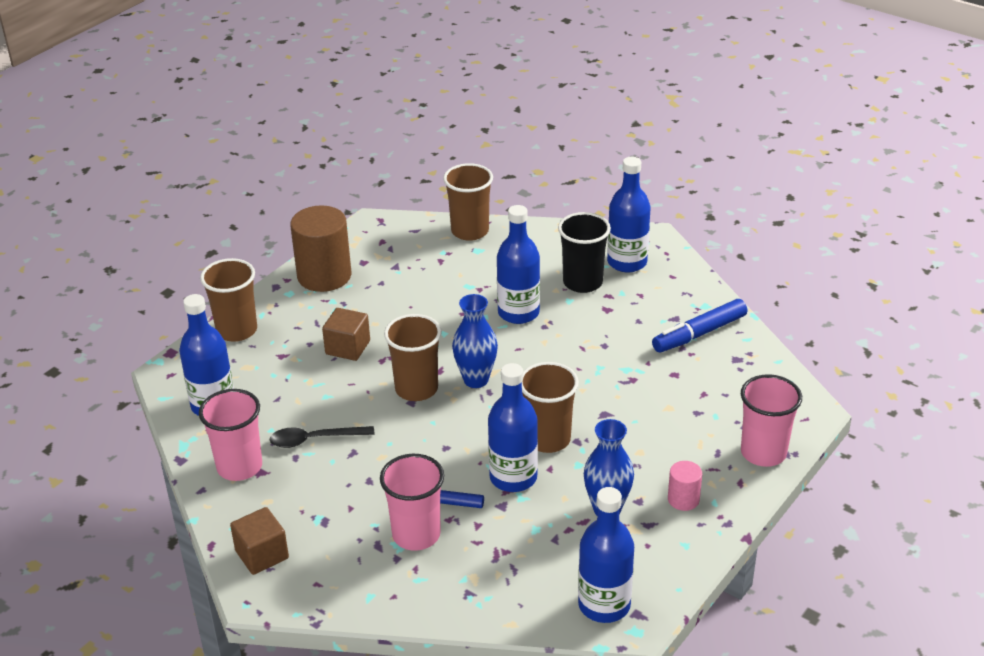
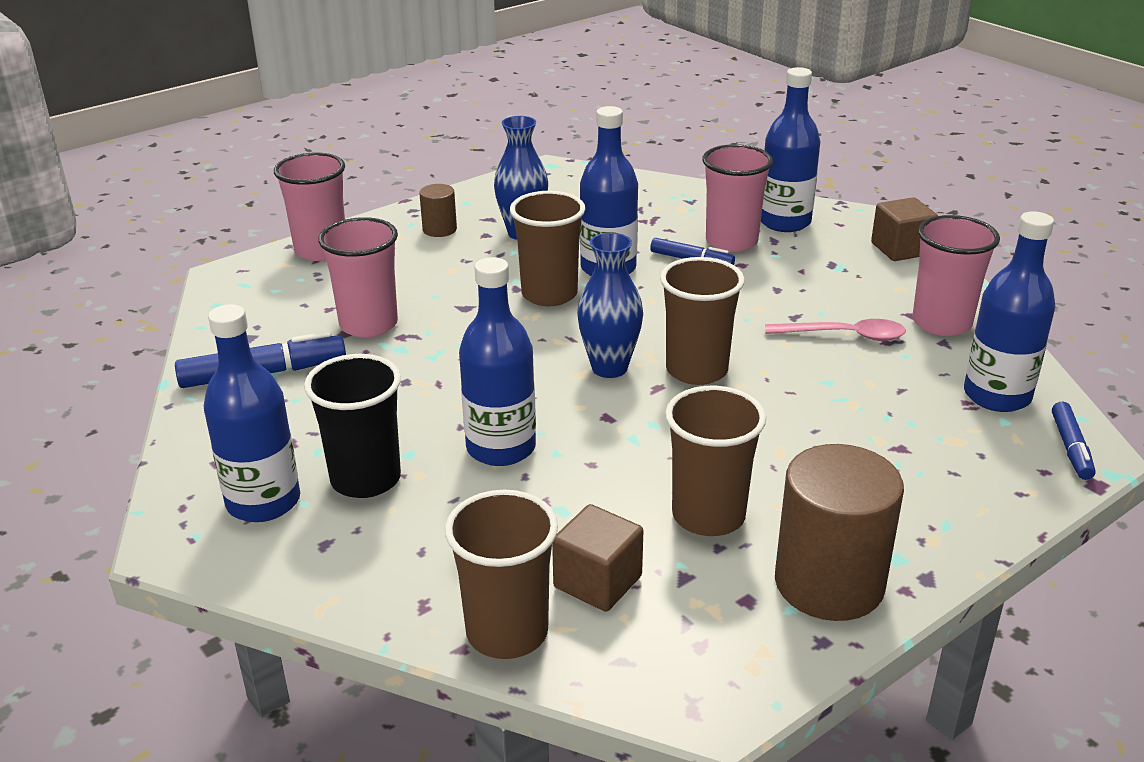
camera: 165 degrees left, 5 degrees down
brown cup [200,258,257,342] -> brown cup moved to [665,386,766,536]
black spoon [269,426,375,448] -> pink spoon [765,319,906,341]
brown cube [322,308,370,361] -> brown cube moved to [552,504,643,612]
blue bottle [578,487,634,623] -> blue bottle moved to [761,67,820,232]
pink cylinder [668,461,702,511] -> brown cylinder [419,184,457,237]
none -> pink cup [318,217,398,338]
none -> blue marker [1052,402,1096,480]

